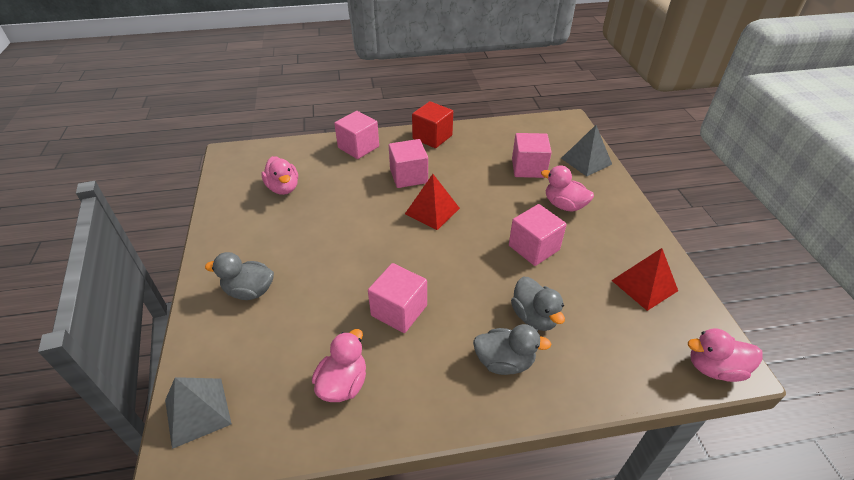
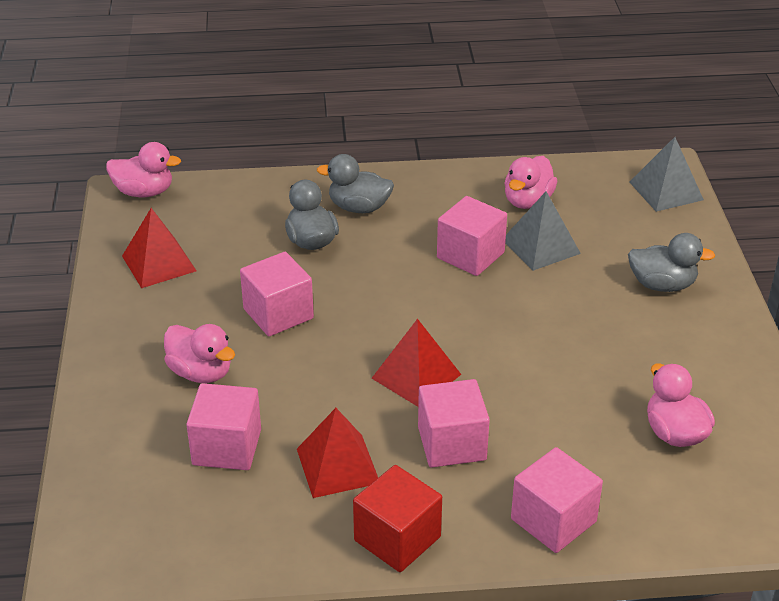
camera: 175 degrees left, 5 degrees down
grey pyramid [561,125,612,177] -> grey pyramid moved to [505,191,581,271]
none -> red pyramid [297,408,378,498]

